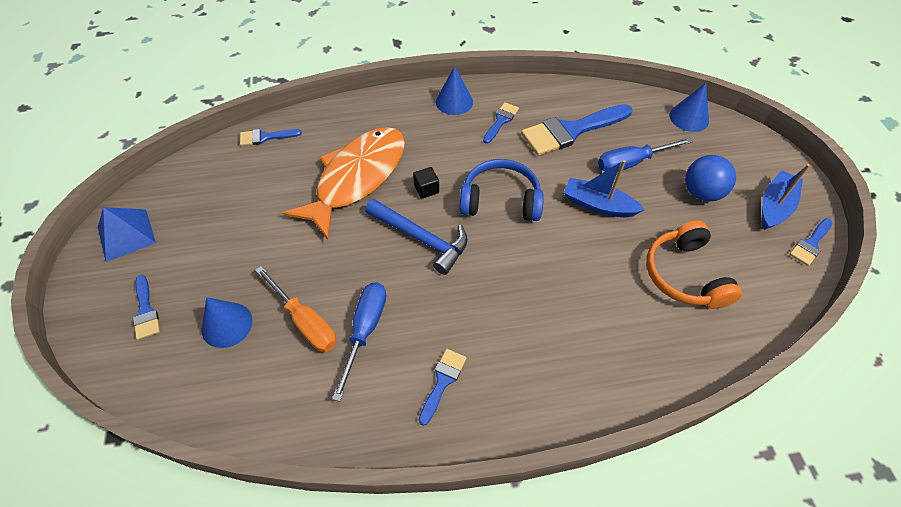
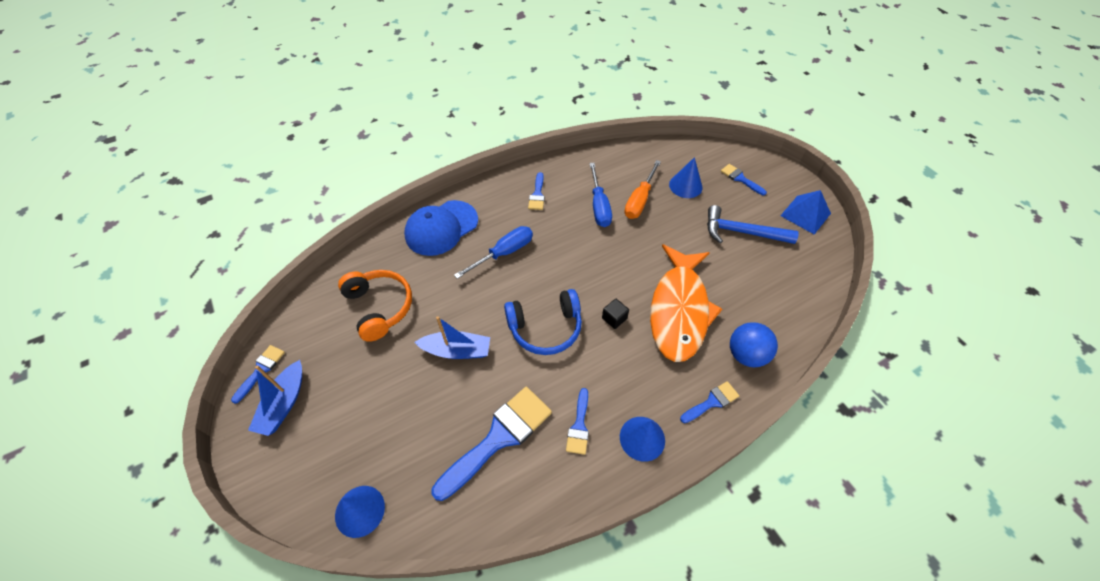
camera: 160 degrees right, 0 degrees up
blue brush [240,129,302,146] -> blue brush moved to [680,381,739,423]
orange screwdriver [255,266,337,352] -> orange screwdriver turned 90 degrees counterclockwise [624,160,661,219]
blue hammer [365,199,468,275] -> blue hammer moved to [707,205,799,244]
blue screwdriver [598,138,693,172] -> blue screwdriver moved to [454,226,533,279]
blue ball [685,155,736,202] -> blue ball moved to [730,322,778,367]
none -> blue cap [404,200,478,256]

